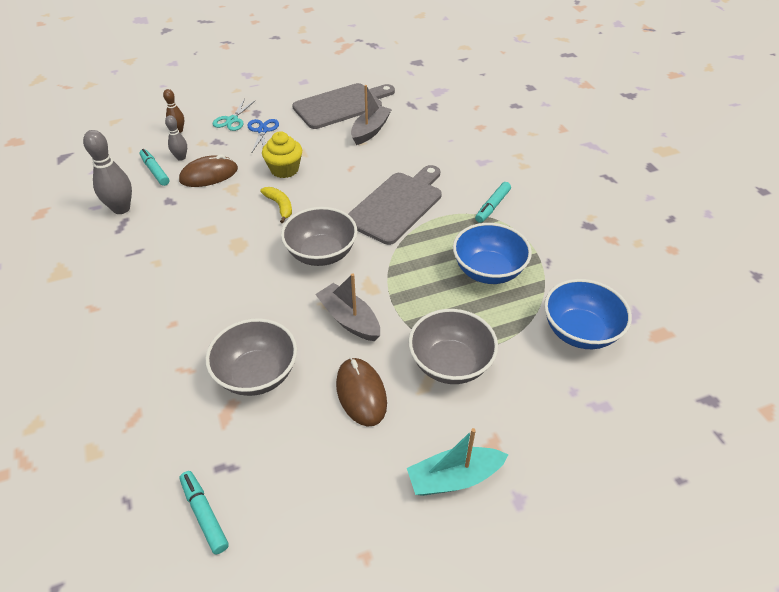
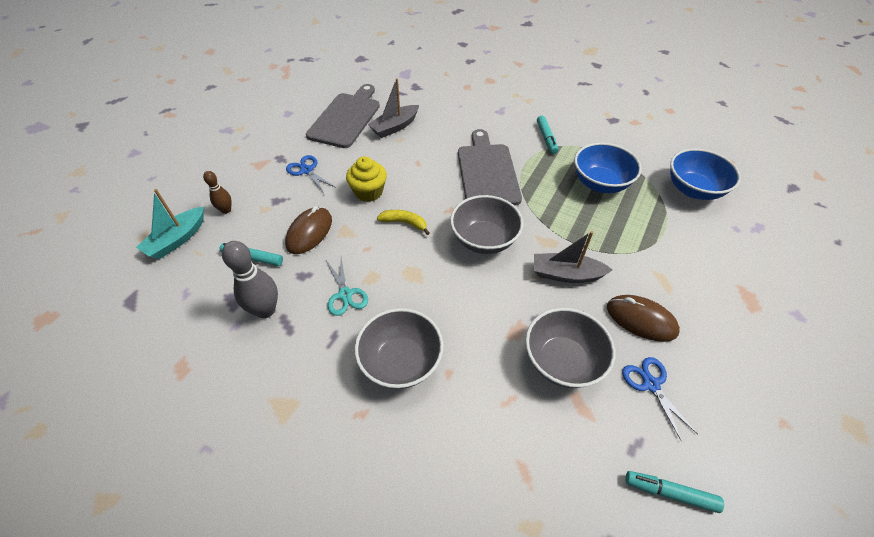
camera: 40 degrees left, 5 degrees up
grey bowling pin [165,115,187,161] -> none
turquoise scissors [213,99,256,131] -> turquoise scissors moved to [326,257,368,316]
grey boat [351,85,392,145] -> grey boat turned 120 degrees counterclockwise [368,78,419,138]
turquoise boat [407,428,509,496] -> turquoise boat moved to [136,189,204,259]
grey bowl [408,309,498,384] -> grey bowl moved to [355,308,443,389]
none -> blue scissors [622,357,698,442]

